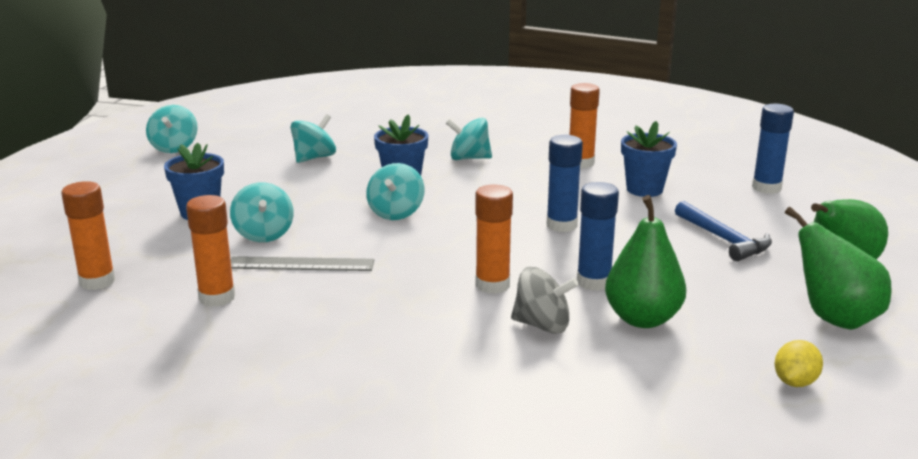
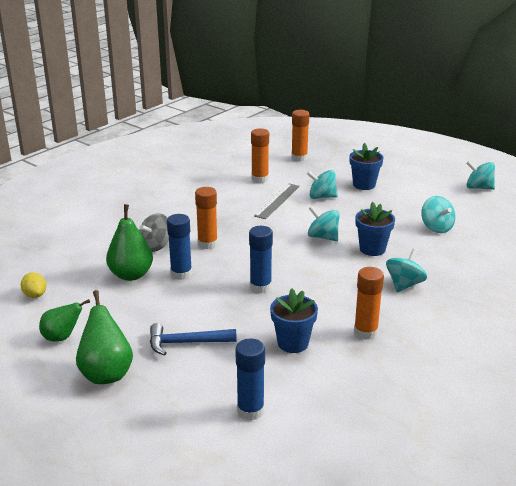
camera: 115 degrees right, 5 degrees up
green pear [785,207,892,330] -> green pear [39,299,90,342], size x0.66

